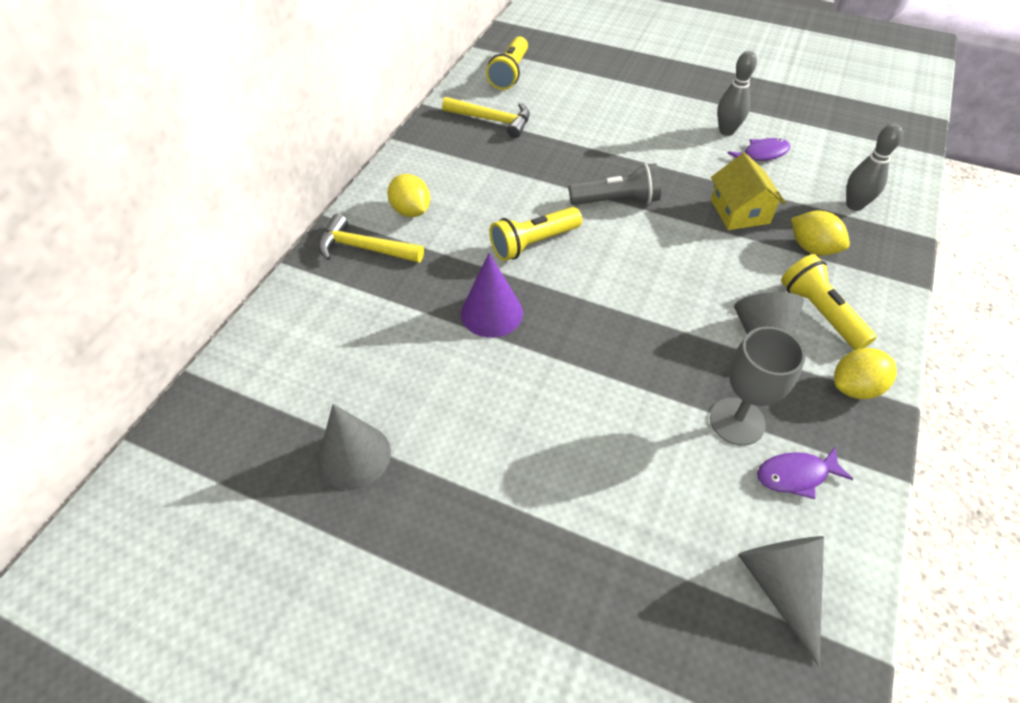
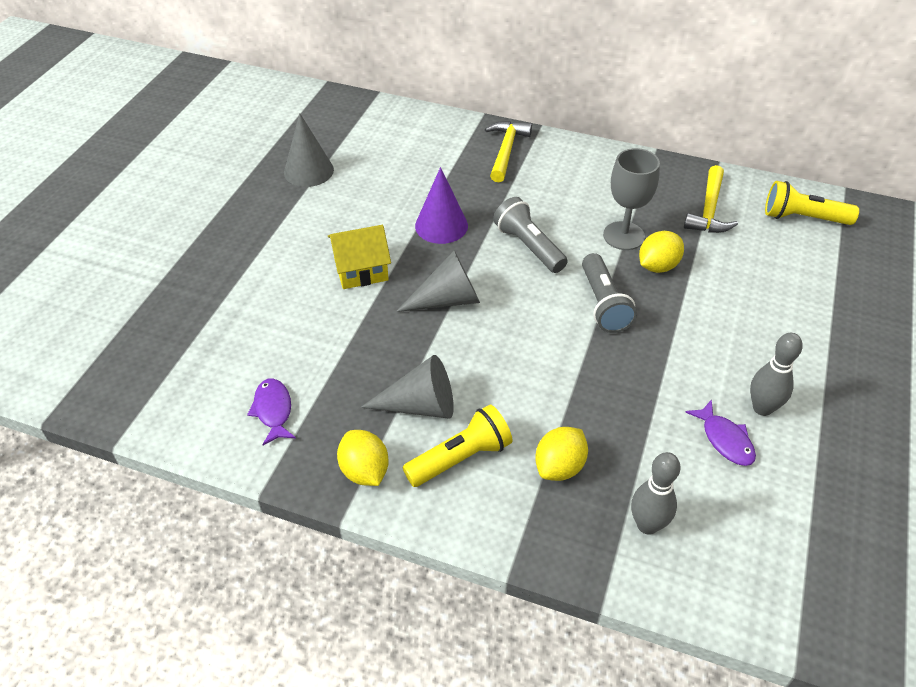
camera: 85 degrees right, 5 degrees down
yellow lemon [387,174,430,217] -> yellow lemon moved to [639,231,684,273]
yellow flashlight [490,207,582,261] -> grey flashlight [493,197,568,273]
grey goblet [710,327,806,446] -> grey goblet moved to [603,148,660,250]
yellow house [711,153,786,230] -> yellow house moved to [328,225,391,289]
grey cone [738,536,824,667] -> grey cone moved to [396,251,480,312]

